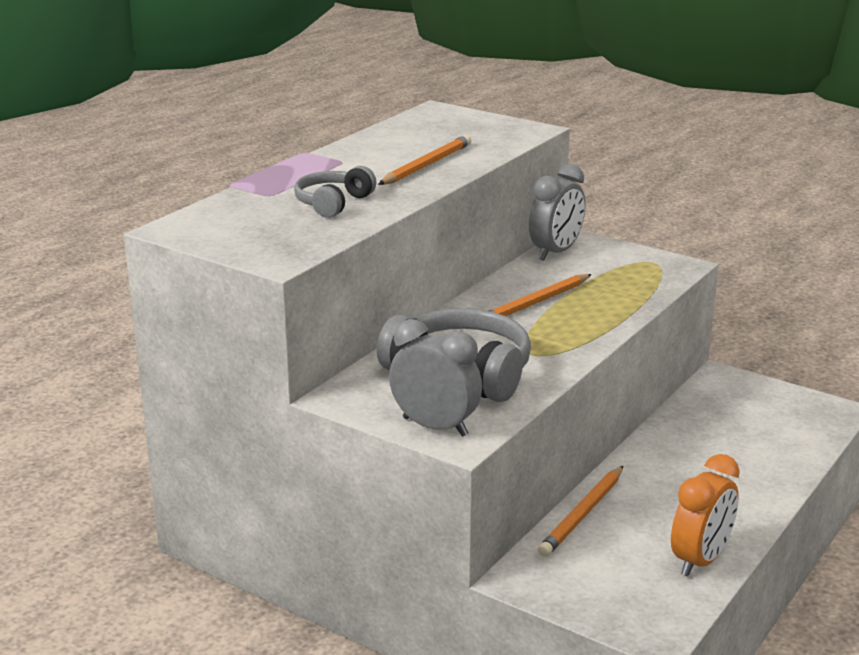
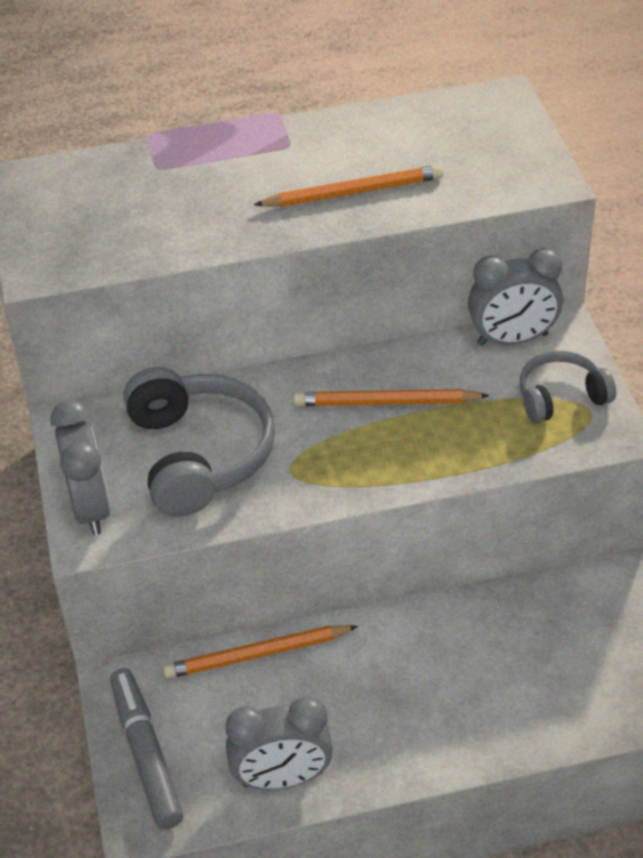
camera: 45 degrees right, 20 degrees up
grey headphones [294,166,376,218] -> grey headphones moved to [520,351,616,423]
orange clock [671,454,740,577] -> grey clock [226,696,333,790]
none -> grey marker [110,668,183,829]

